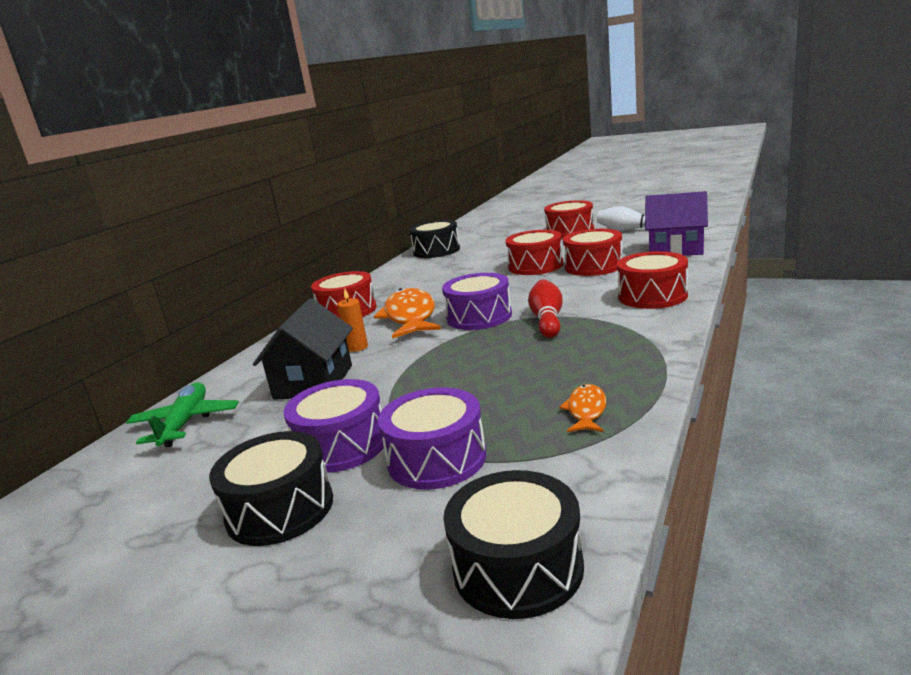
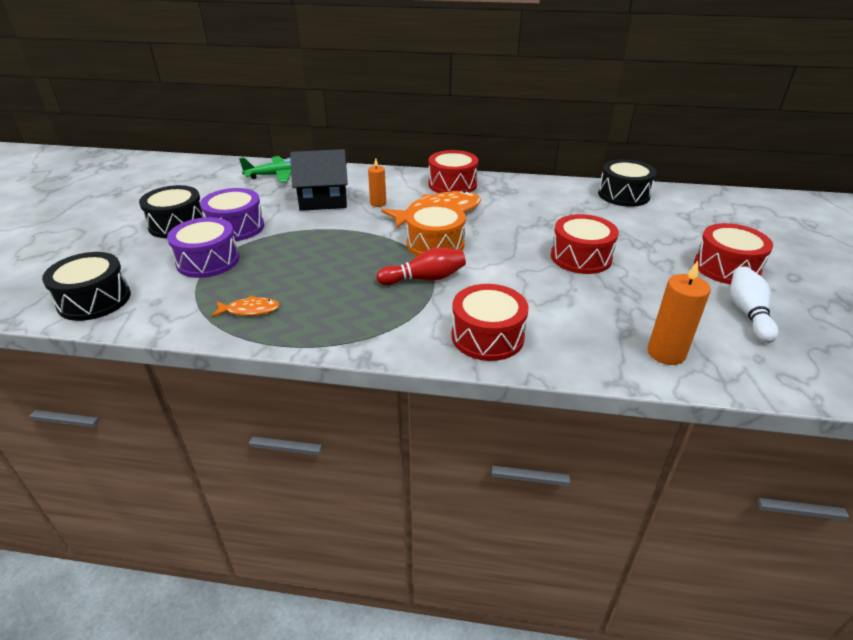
camera: 70 degrees right, 15 degrees up
purple drum [442,273,512,330] -> orange drum [406,203,466,256]
red drum [563,229,622,276] -> none
purple house [645,191,708,255] -> orange candle [648,261,711,365]

